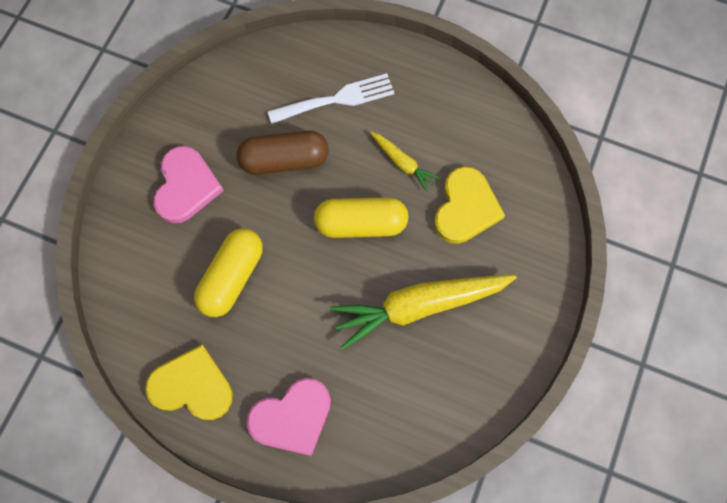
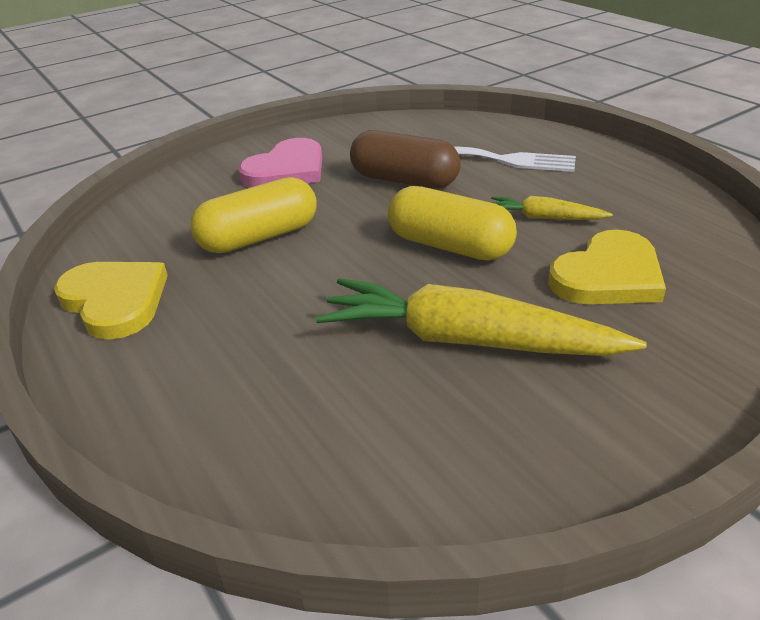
camera: 35 degrees right, 35 degrees down
pink heart [247,378,331,456] -> none
yellow carrot [370,131,440,192] -> yellow carrot turned 120 degrees clockwise [491,196,613,220]

